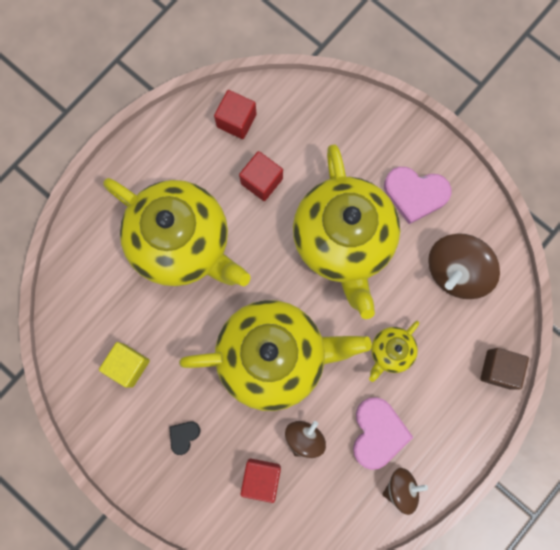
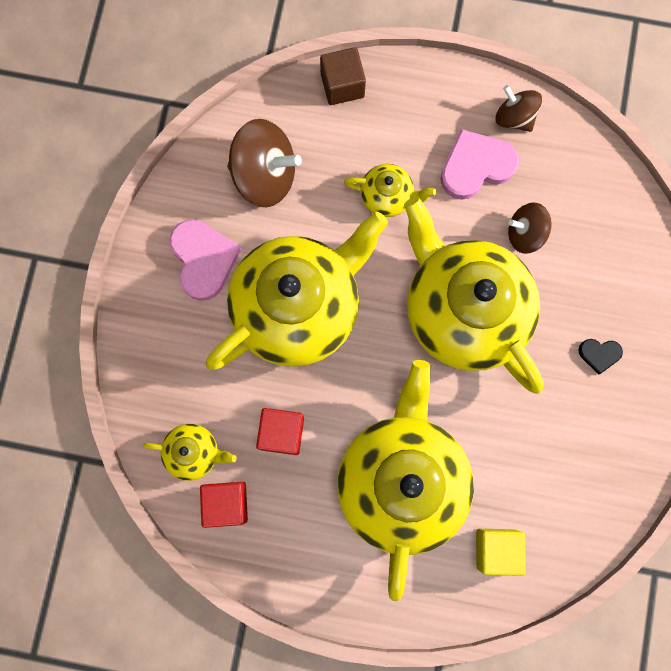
camera: 120 degrees left, 0 degrees up
yellow cube [99,342,150,388] -> yellow cube moved to [476,529,526,576]
red cube [240,458,281,503] -> none
none -> yellow teapot [143,424,237,481]

